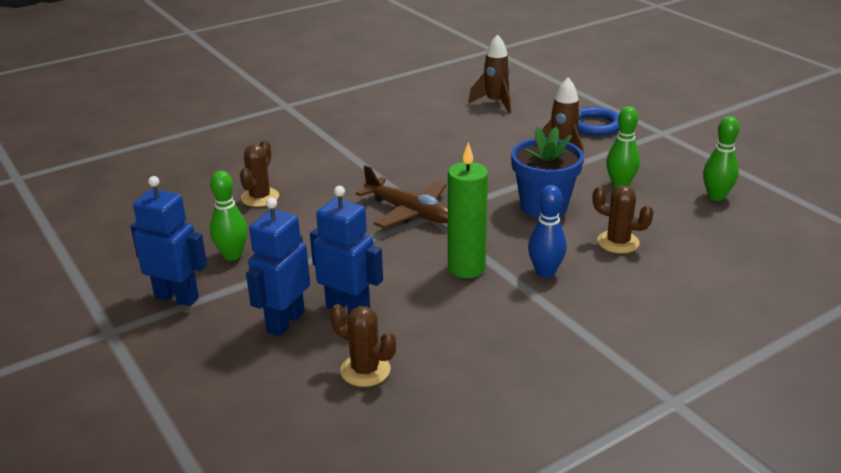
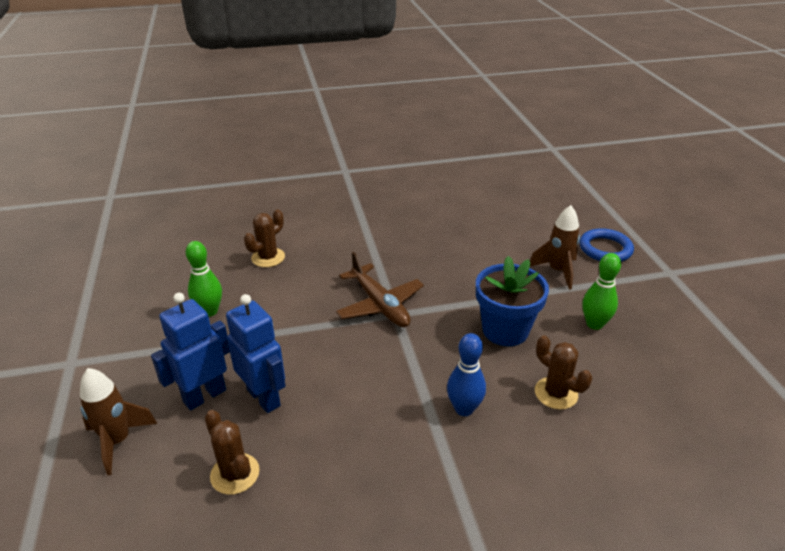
camera: 20 degrees right, 5 degrees up
blue robot [130,176,207,306] -> none
green candle [448,142,488,278] -> none
brown rocket [468,34,511,113] -> brown rocket moved to [80,368,157,475]
green bowling pin [703,116,740,201] -> none

